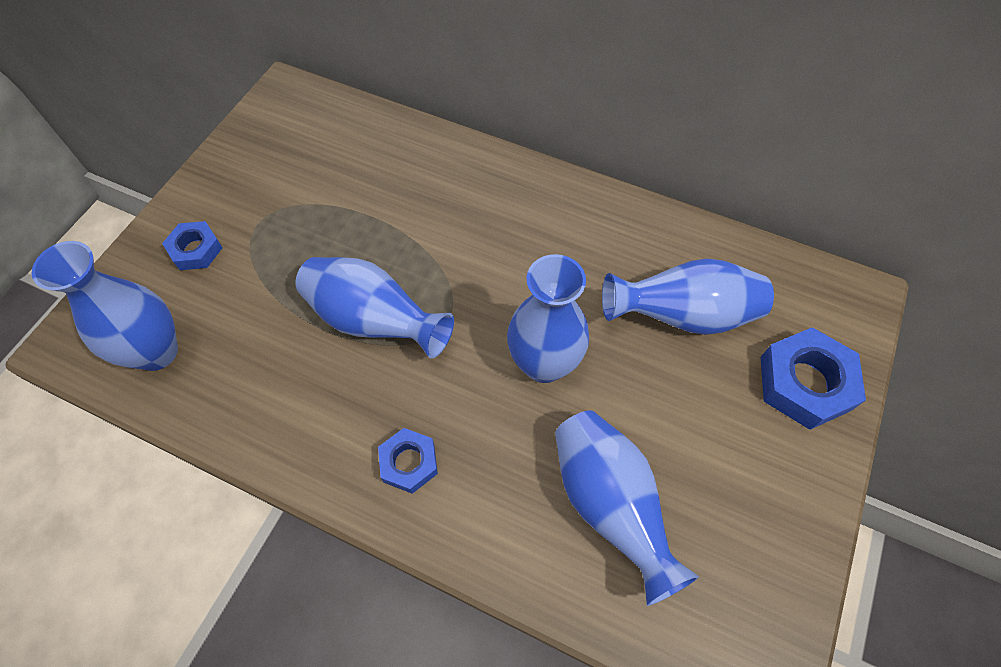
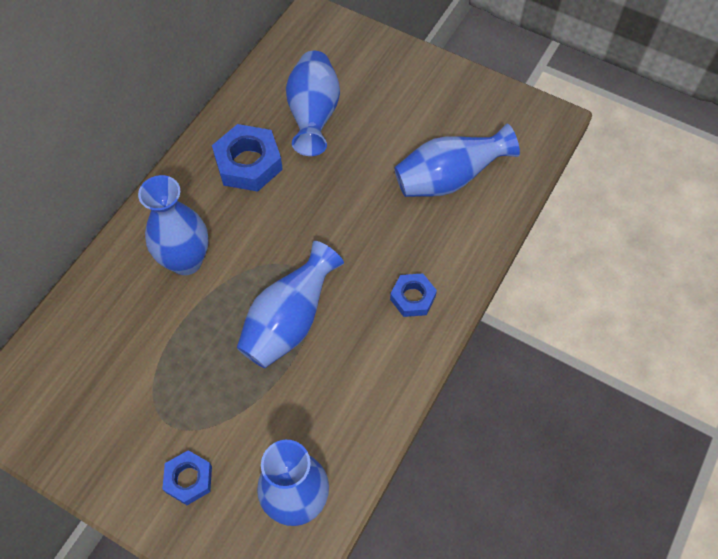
camera: 85 degrees left, 0 degrees up
blue vase [507,254,589,383] -> blue vase moved to [138,175,209,275]
blue nut [761,327,866,430] -> blue nut moved to [212,124,283,192]

